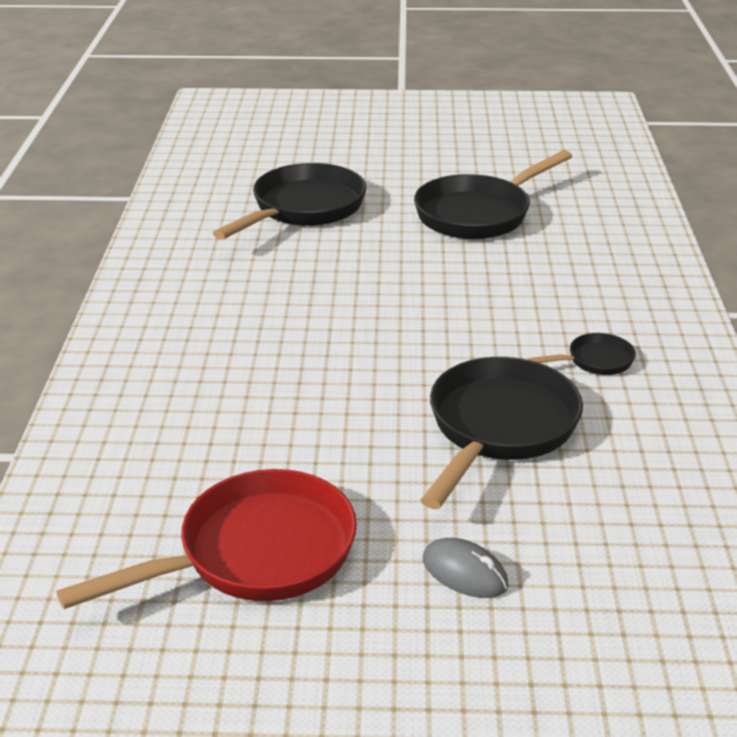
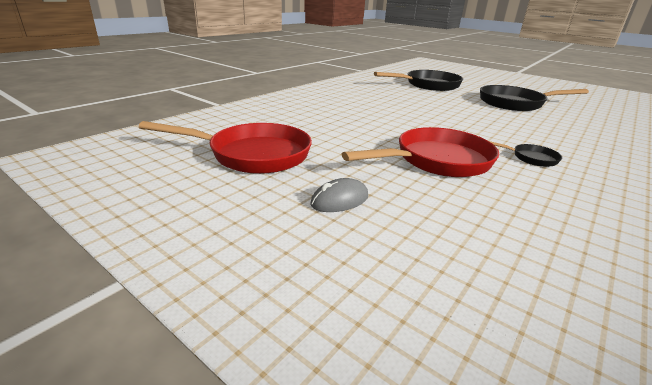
camera: 35 degrees right, 5 degrees down
black pan [421,357,583,509] -> red pan [342,127,499,177]
grey mouse [423,538,509,598] -> grey mouse turned 75 degrees clockwise [310,178,368,212]

